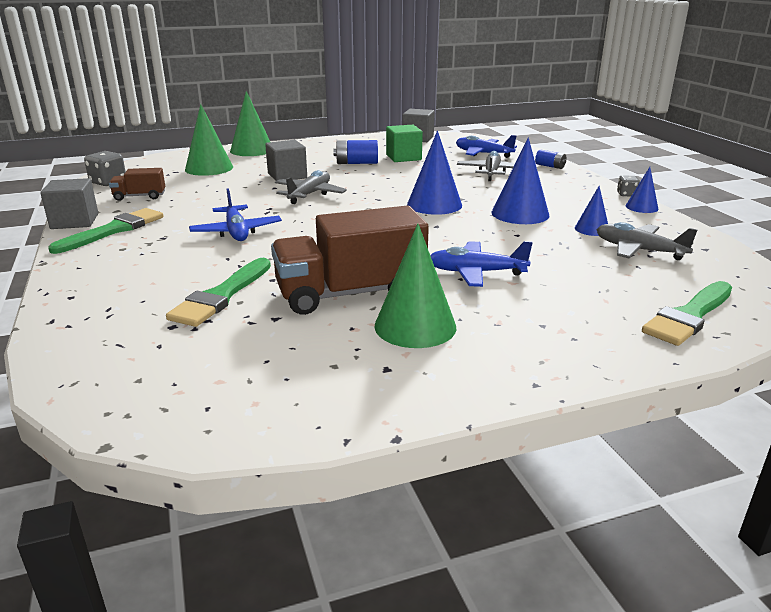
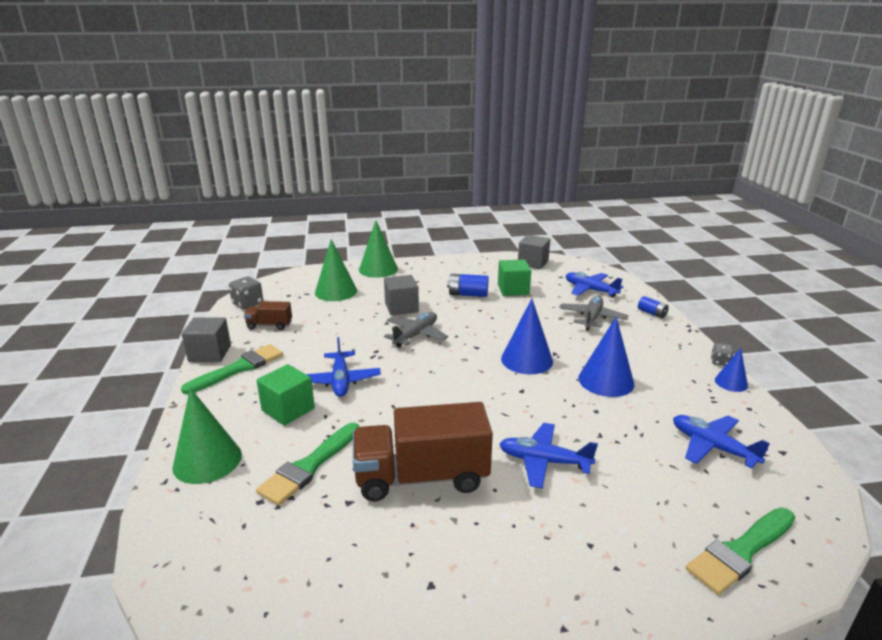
camera: 10 degrees right, 0 degrees up
green cone [374,223,456,348] -> green cone moved to [172,388,242,484]
blue cone [575,186,608,236] -> none
grey plane [596,222,697,260] -> blue plane [673,415,770,469]
none -> green cube [257,364,315,425]

